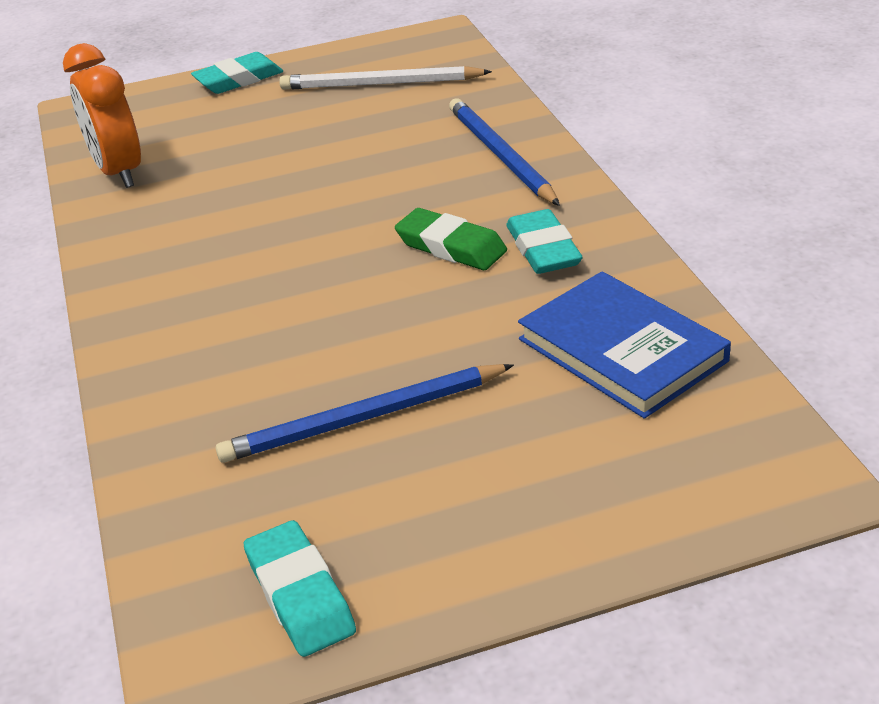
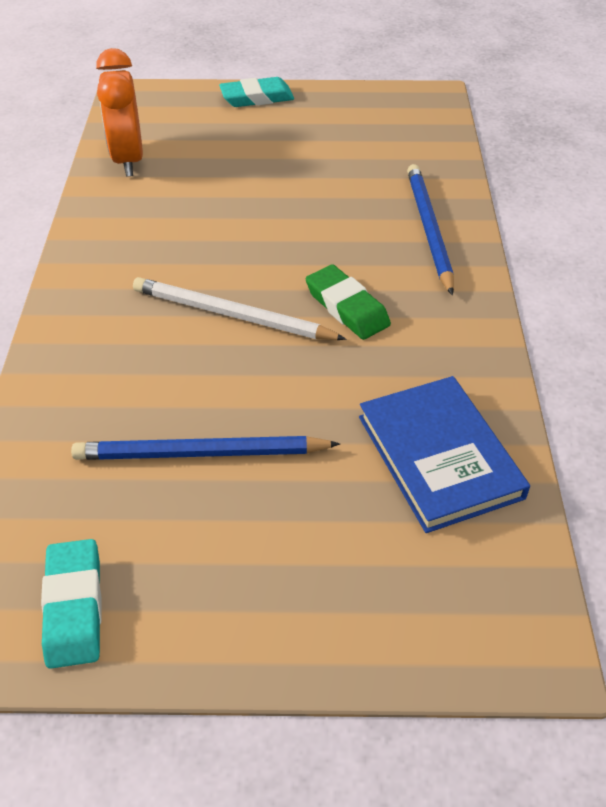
camera: 15 degrees right, 10 degrees up
white pencil [279,66,492,90] -> white pencil moved to [133,277,347,340]
turquoise eraser [506,209,582,274] -> none

